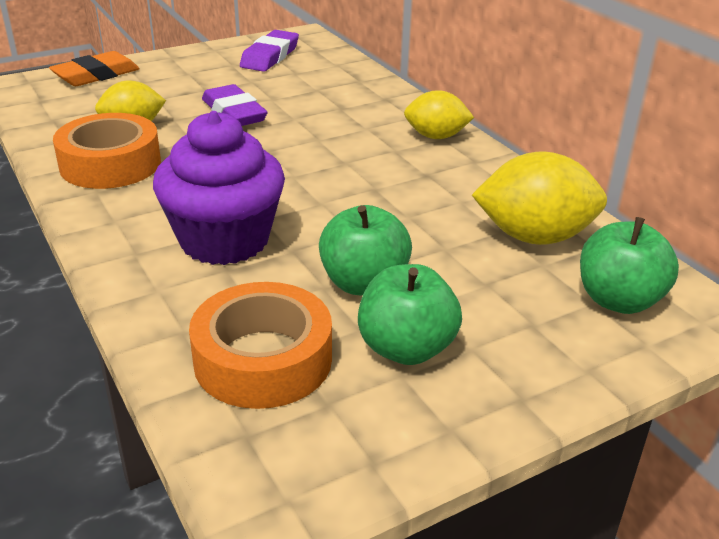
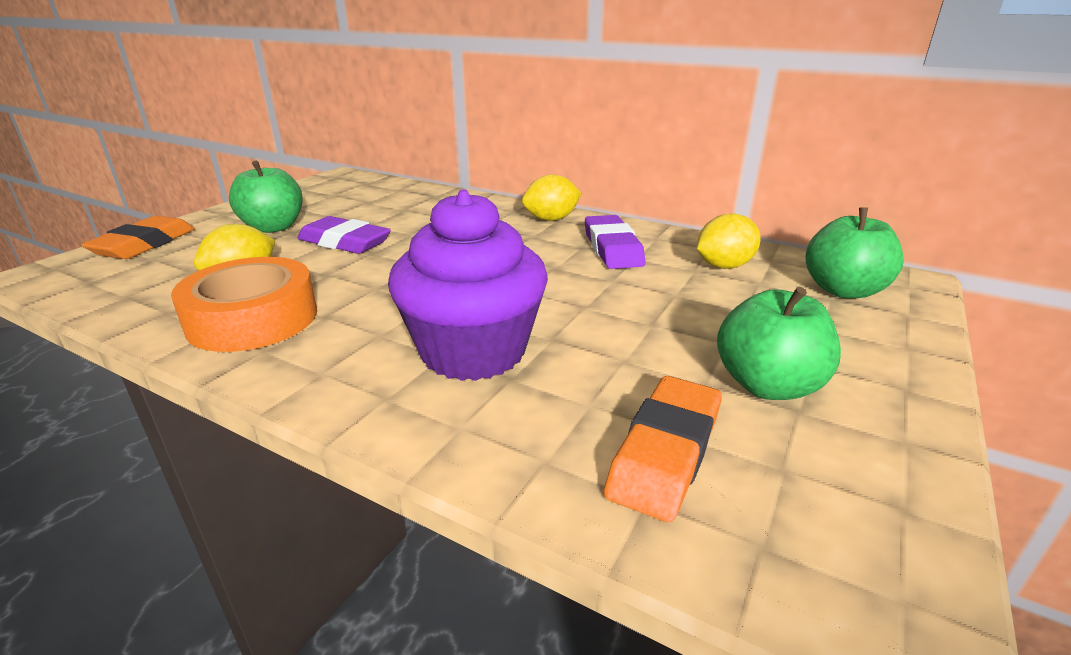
camera: 30 degrees left, 5 degrees down
orange tape [189,282,332,409] -> orange eraser [604,376,722,522]
purple eraser [240,30,299,72] -> purple eraser moved to [585,215,645,269]
green apple [319,205,412,296] -> green apple moved to [229,161,303,233]
yellow lemon [472,151,607,245] -> yellow lemon [697,213,761,269], size x0.64

